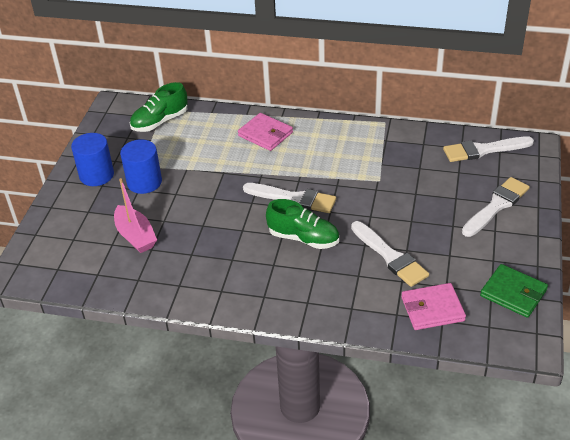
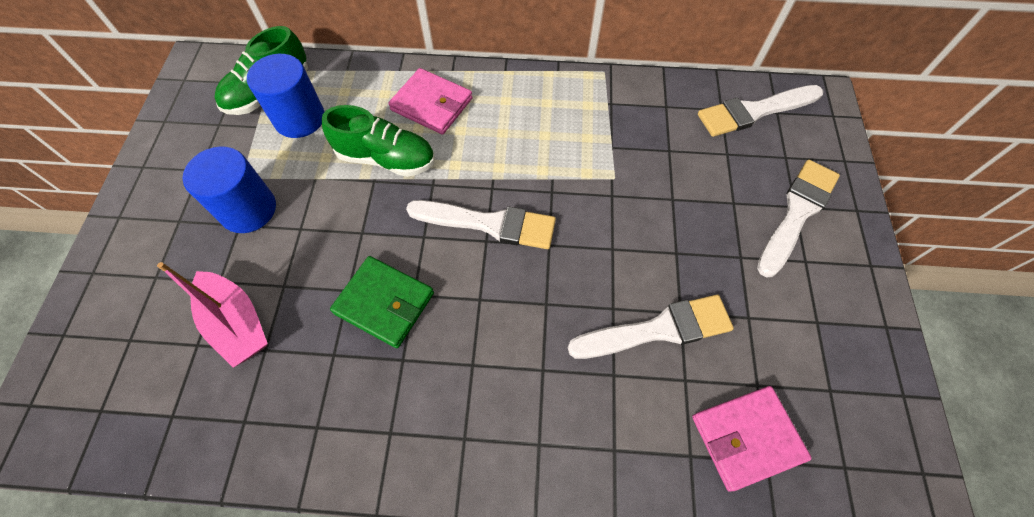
camera: 10 degrees left, 20 degrees up
blue cylinder [71,133,114,186] -> blue cylinder moved to [247,54,325,138]
green shoe [266,199,339,249] -> green shoe moved to [322,105,435,177]
white brush [351,221,429,287] -> white brush turned 60 degrees counterclockwise [568,295,734,359]
green wallet [480,264,548,318] -> green wallet moved to [330,256,434,348]

